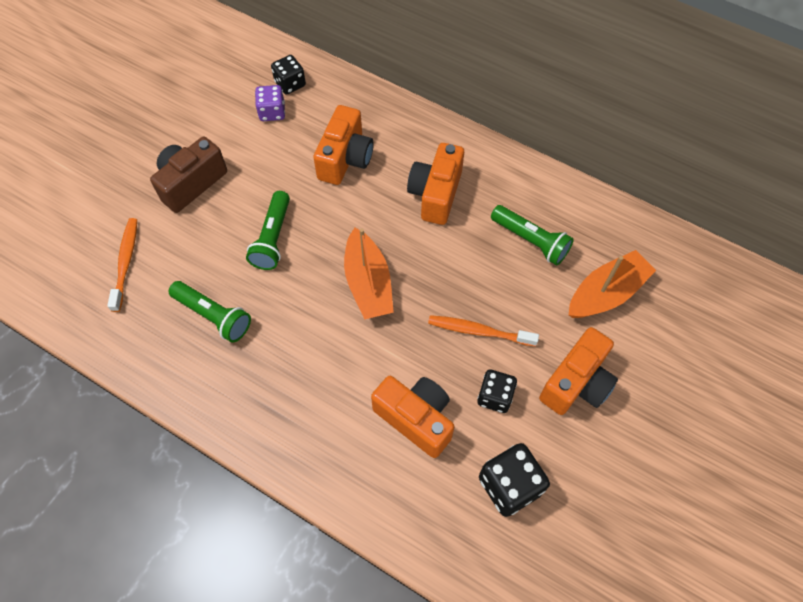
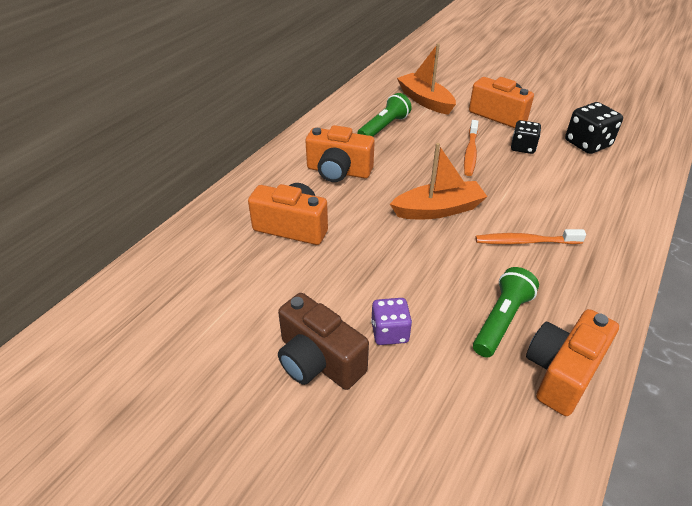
camera: 90 degrees left, 20 degrees down
orange toothbrush [107,218,137,312] -> orange toothbrush moved to [476,229,586,244]
green flashlight [246,191,290,270] -> none
purple dice [255,85,285,121] -> purple dice moved to [371,298,412,345]
black dice [271,55,306,95] -> none
orange camera [371,376,454,458] -> orange camera moved to [526,309,619,416]

